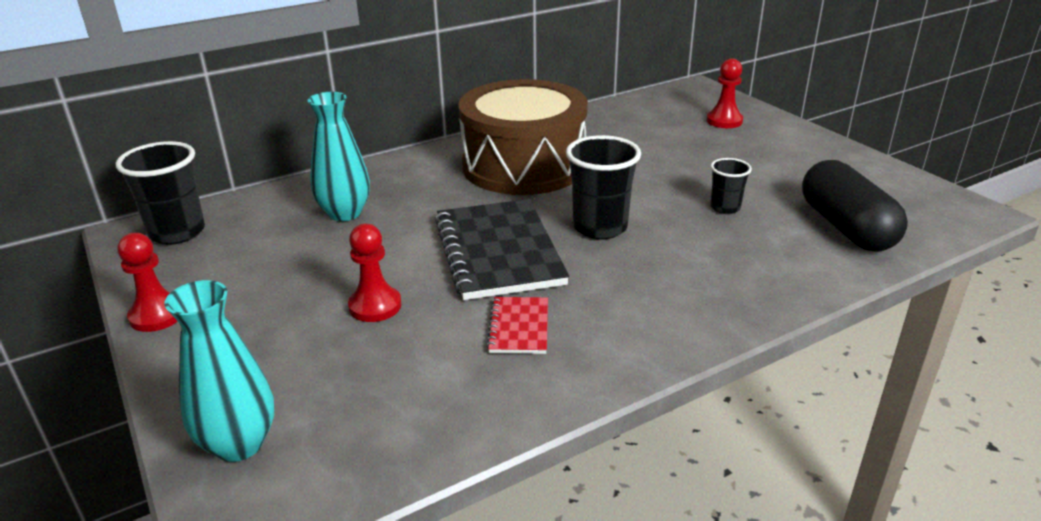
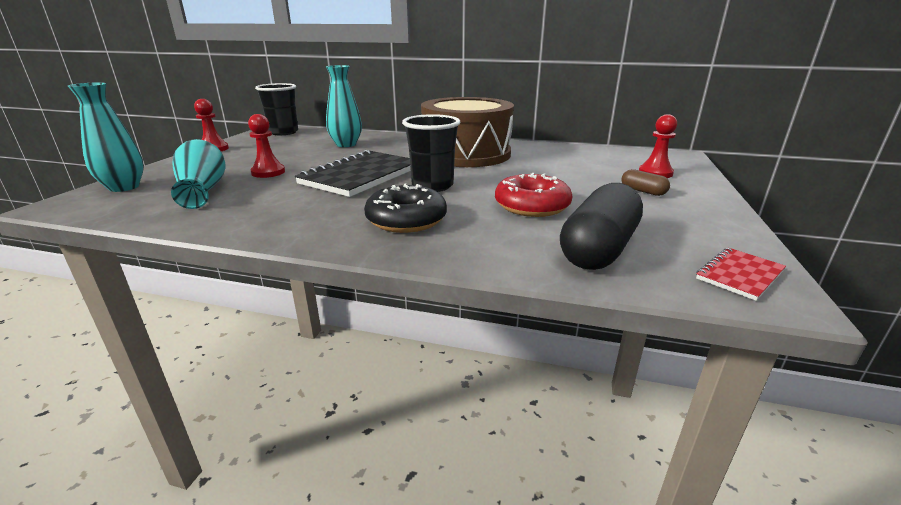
camera: 45 degrees right, 5 degrees down
red notebook [486,297,548,354] -> red notebook moved to [696,248,786,301]
black cup [710,158,752,214] -> red donut [495,173,572,217]
none -> turquoise vase [171,139,225,209]
none -> black donut [364,184,447,233]
none -> brown capsule [622,169,670,196]

